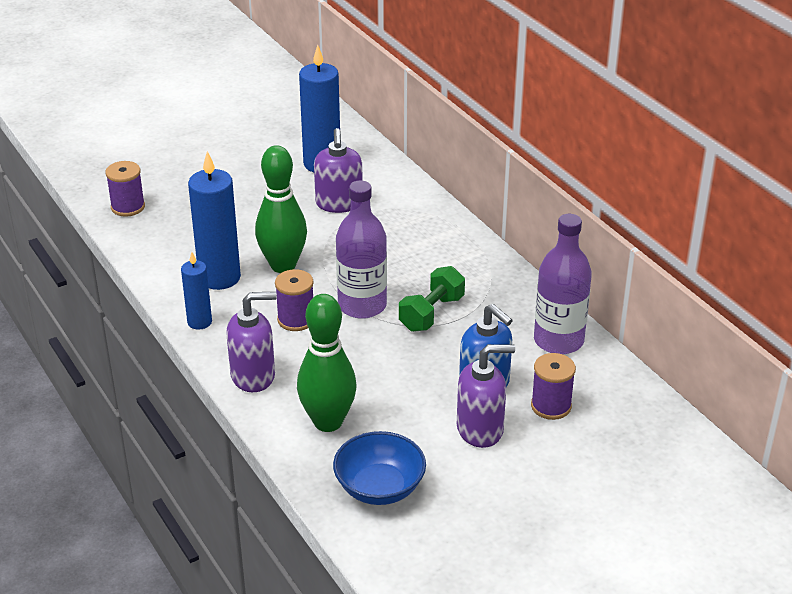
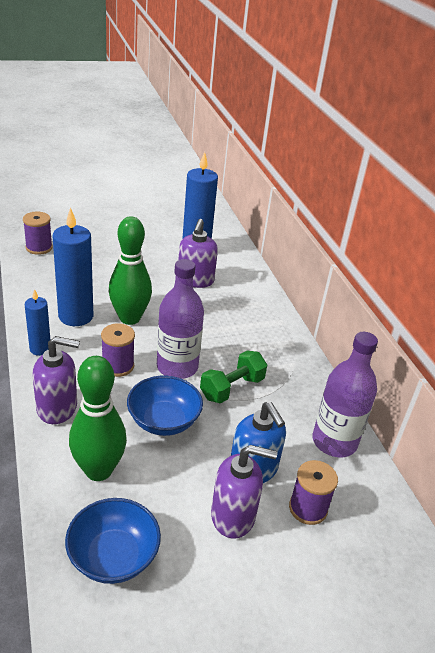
camera: 10 degrees right, 0 degrees up
none -> blue bowl [127,376,203,436]

